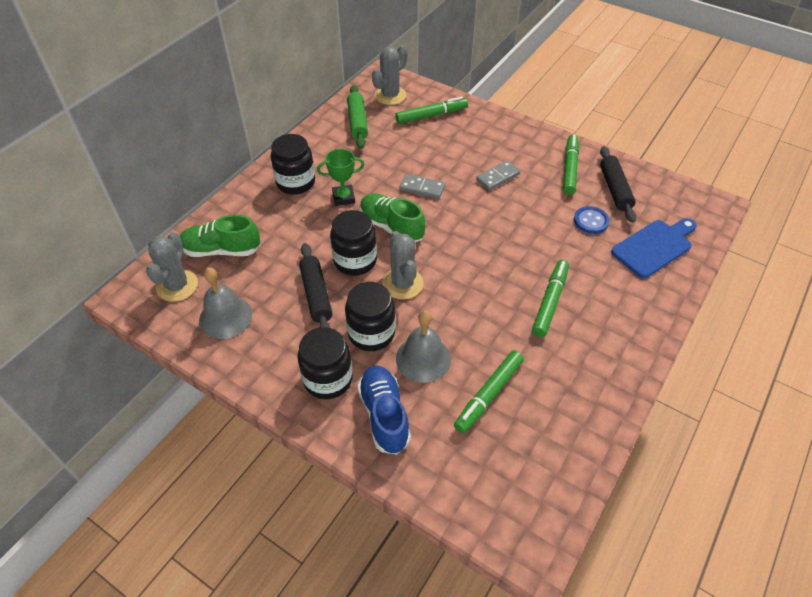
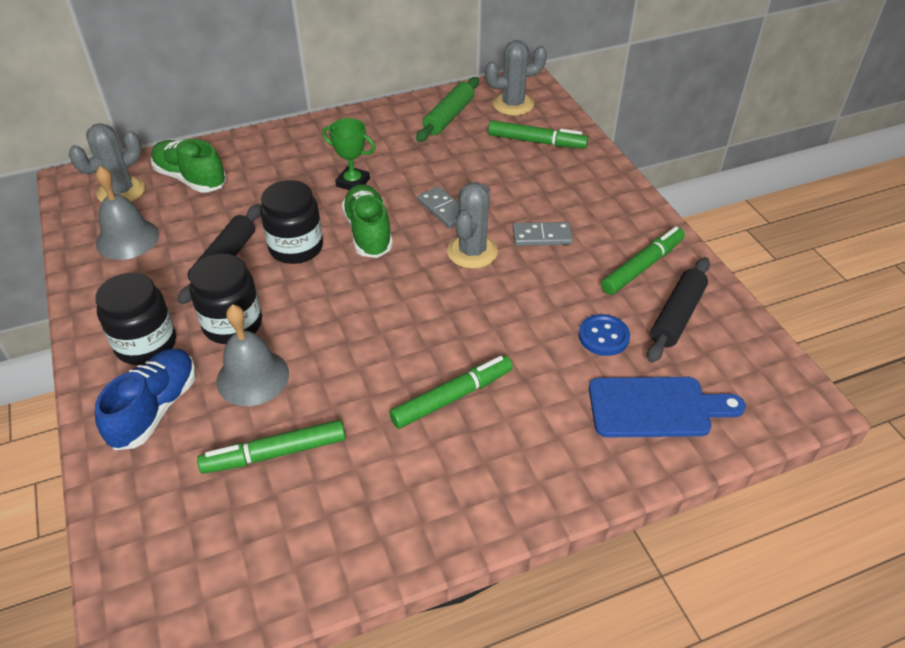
camera: 35 degrees right, 5 degrees down
black jar [271,134,315,195] -> none
grey cactus [382,231,424,300] -> grey cactus moved to [447,182,498,269]

